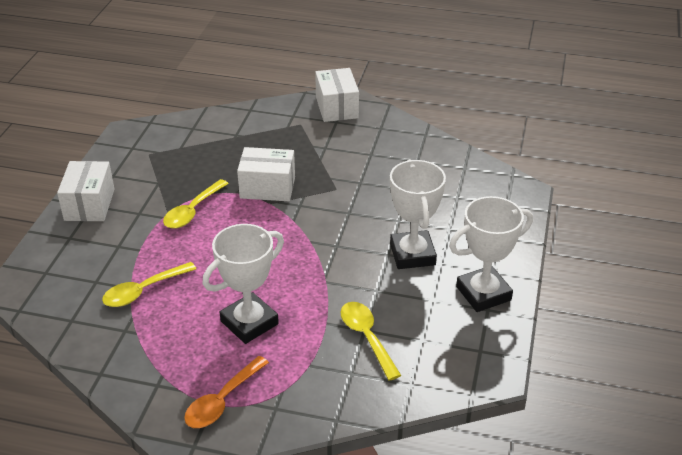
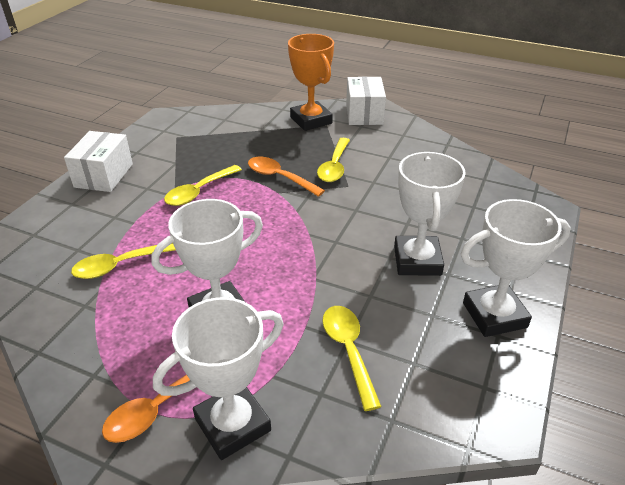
camera: 10 degrees right, 0 degrees up
white box [237,147,295,201] -> orange spoon [248,157,325,197]
none -> white trophy [153,297,284,460]
none -> orange trophy [288,34,334,131]
none -> yellow spoon [317,138,350,182]

